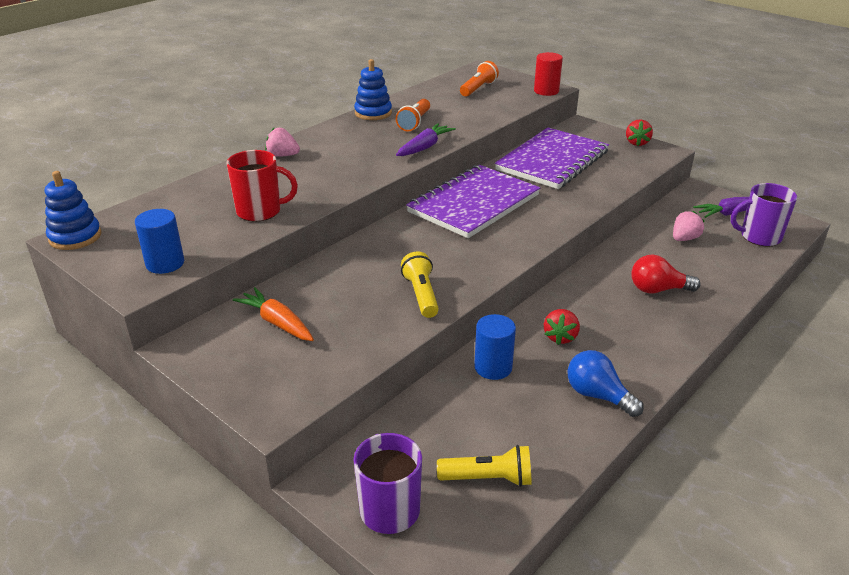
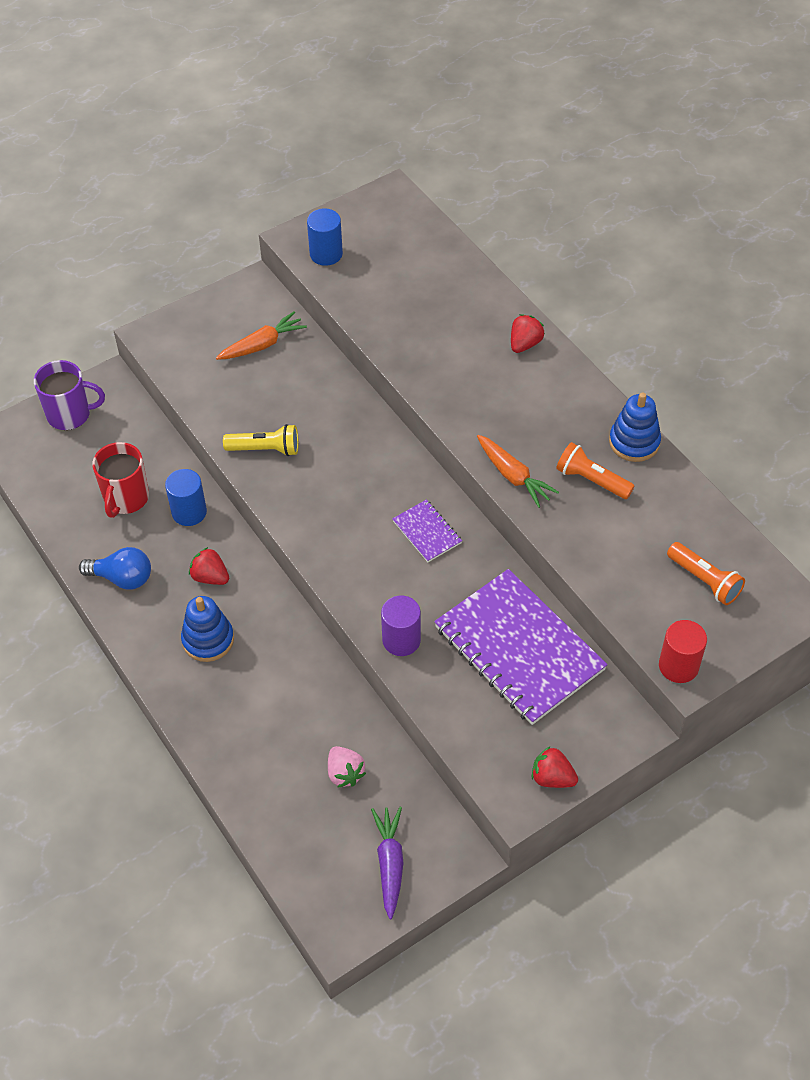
camera: 105 degrees right, 20 degrees up
blue stacking toy [45,171,101,250] -> blue stacking toy moved to [181,596,234,662]
red mug [226,150,298,222] -> red mug moved to [92,442,149,518]
pink strawberry [265,128,300,157] -> red strawberry [511,314,545,353]
purple carrot [396,123,456,156] -> orange carrot [477,435,559,508]
purple notebook [406,165,540,238] -> purple notebook [392,499,462,562], size x0.44
yellow flashlight [437,445,532,487] -> none
blue light bulb [568,350,644,417] -> blue light bulb turned 45 degrees clockwise [79,547,151,590]
red light bulb [631,255,701,293] -> none
purple mug [731,183,797,246] -> none
none -> purple cylinder [381,595,421,656]

